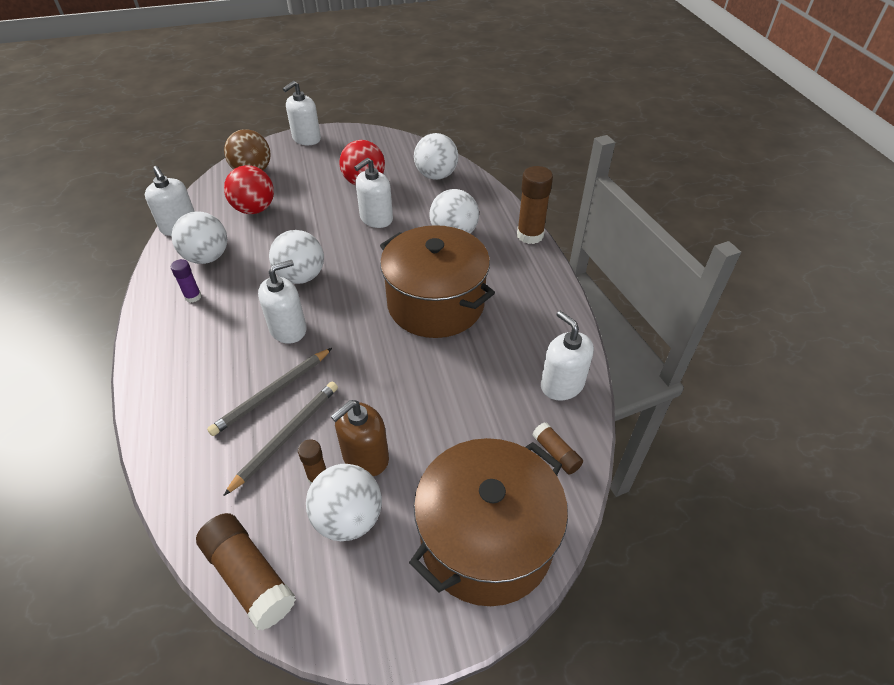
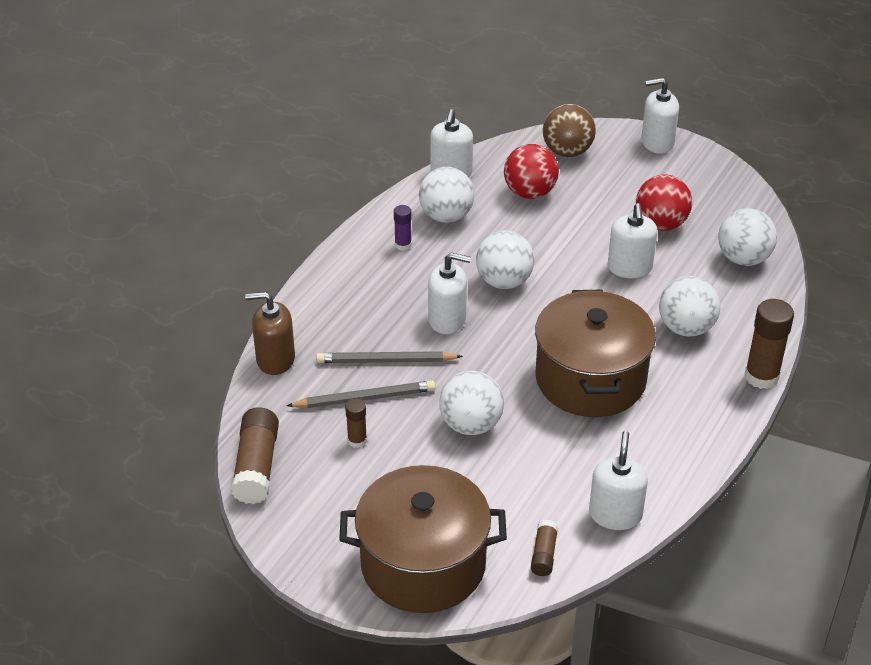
camera: 45 degrees right, 5 degrees down
white ball [306,464,382,541] -> white ball moved to [439,371,504,435]
brown soap dispenser [331,400,389,476] -> brown soap dispenser moved to [245,292,295,375]
white soap dispenser [354,158,393,228] -> white soap dispenser turned 90 degrees counterclockwise [608,203,657,278]

